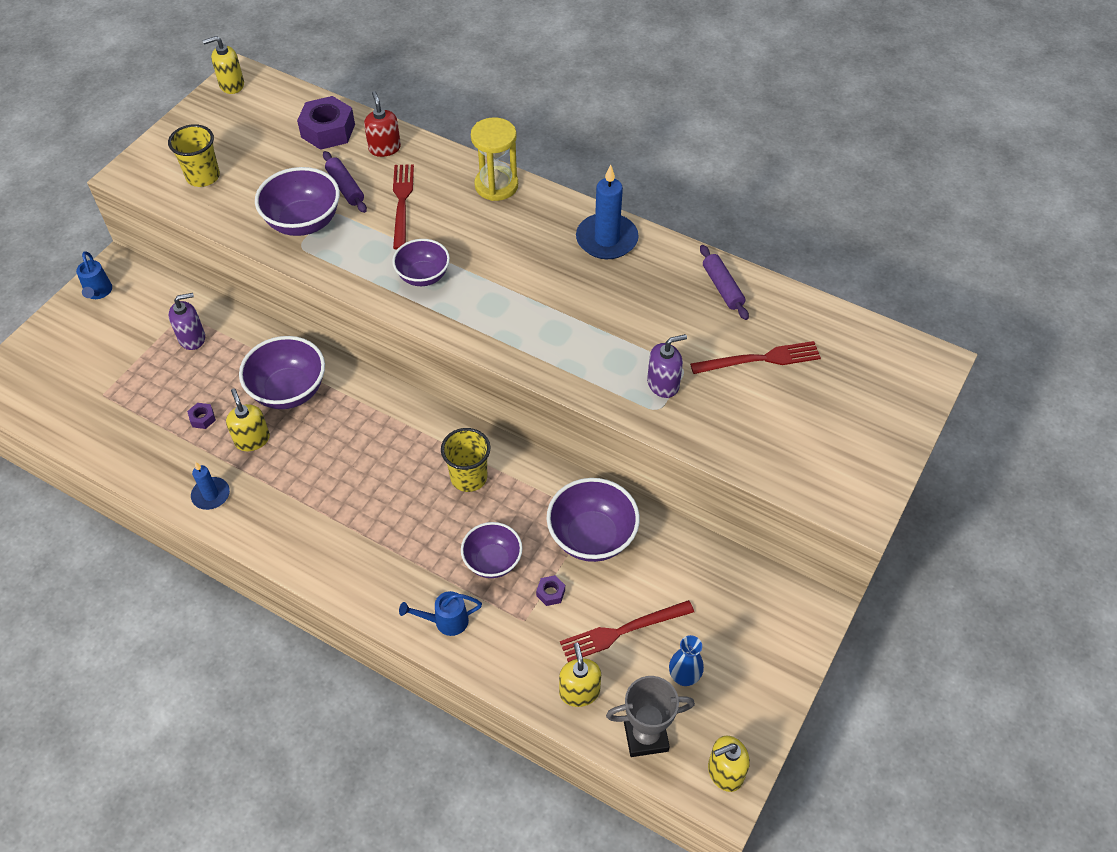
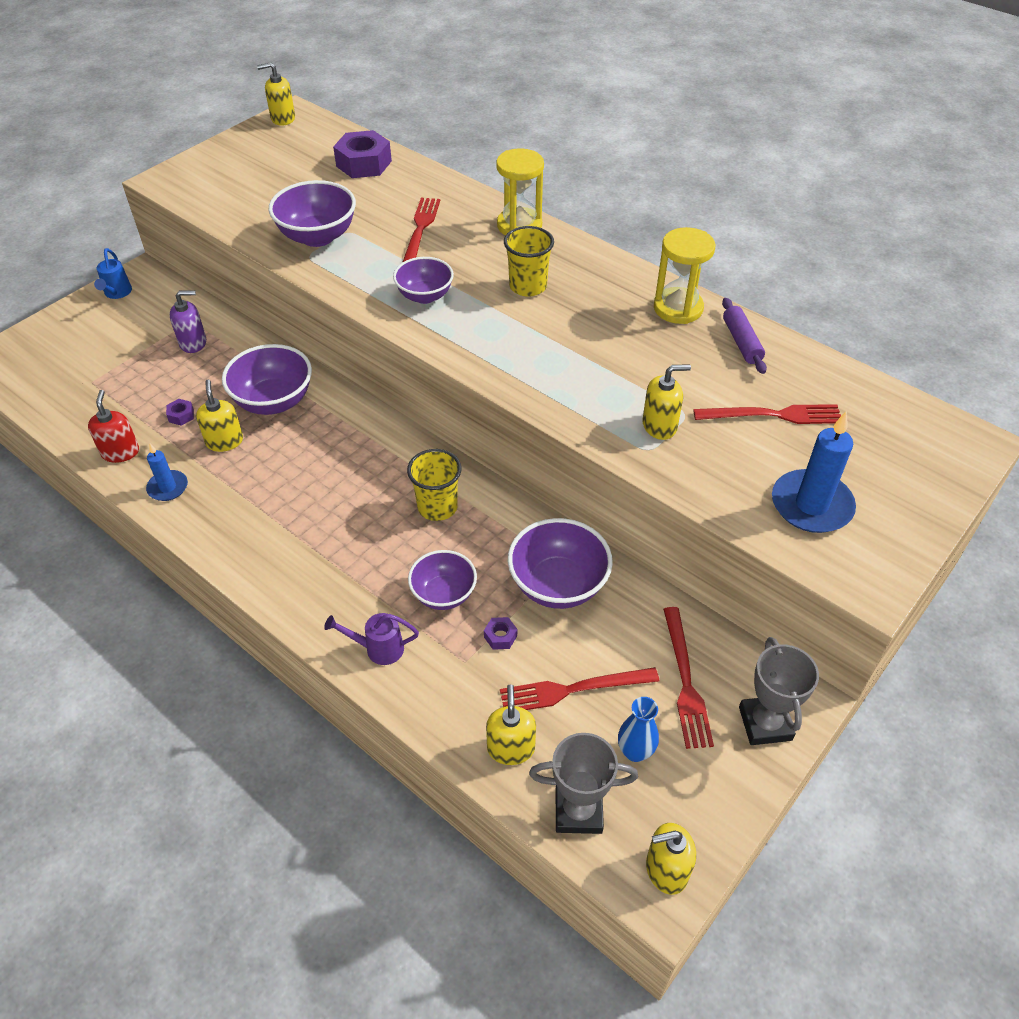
camera: 10 degrees right, 5 degrees down
yellow cup [168,124,220,187] -> yellow cup moved to [504,226,554,297]
purple rolling pin [323,151,367,213] -> none
red soap dispenser [364,91,401,157] -> red soap dispenser moved to [88,390,139,463]
blue watering can [399,591,482,636] -> purple watering can [324,613,419,665]
blue candle [576,164,639,259] -> blue candle moved to [772,412,856,533]
purple soap dispenser [647,334,687,398] -> yellow soap dispenser [642,364,691,440]
none -> yellow hourglass [654,227,715,324]
none -> red fork [663,607,714,749]
none -> grey trophy [739,637,819,745]

